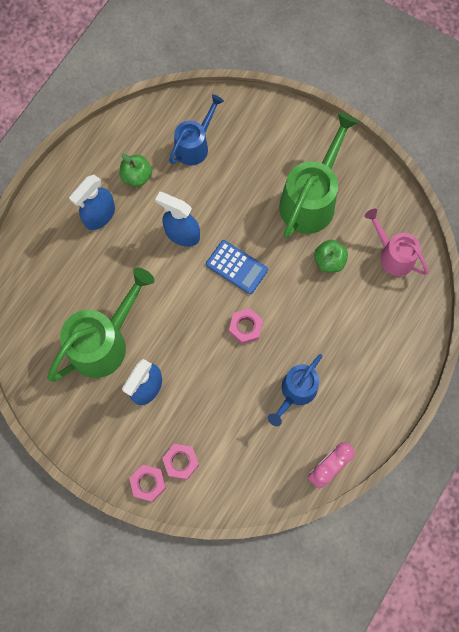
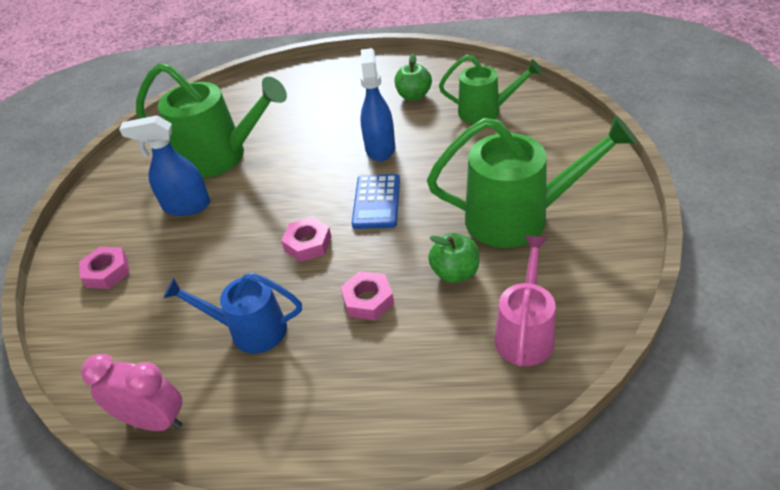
camera: 65 degrees right, 30 degrees down
blue spray bottle [69,175,115,230] -> none
pink nut [129,465,166,502] -> pink nut moved to [340,271,394,320]
blue watering can [169,94,224,166] -> green watering can [439,55,542,124]

